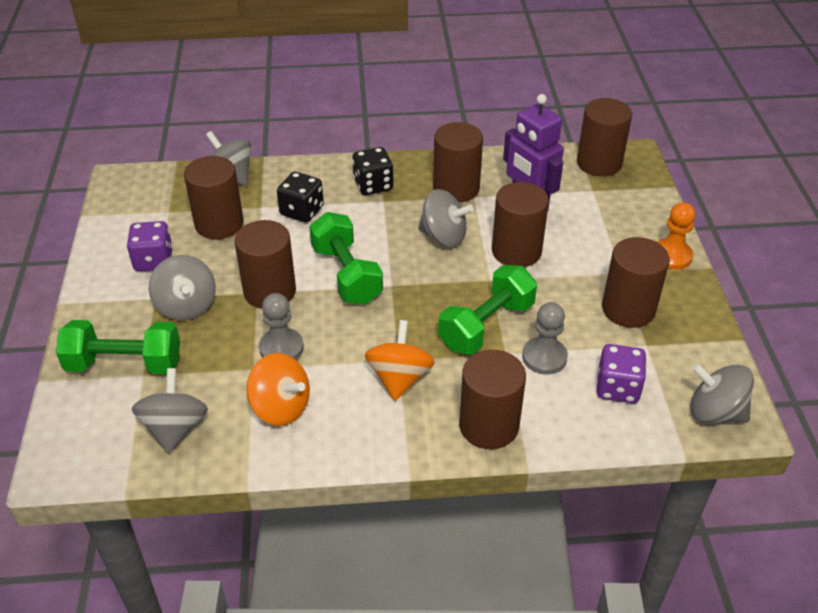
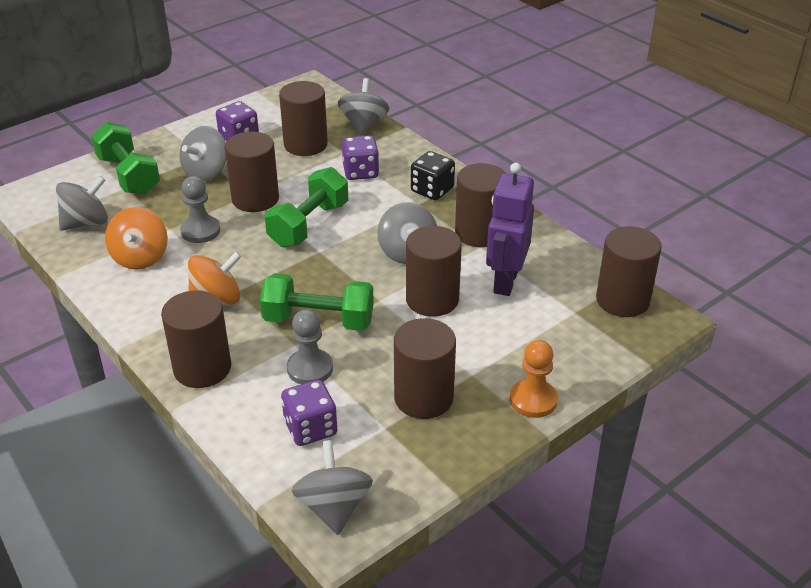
camera: 55 degrees right, 5 degrees down
black dice [277,172,324,223] -> purple dice [342,135,379,180]

